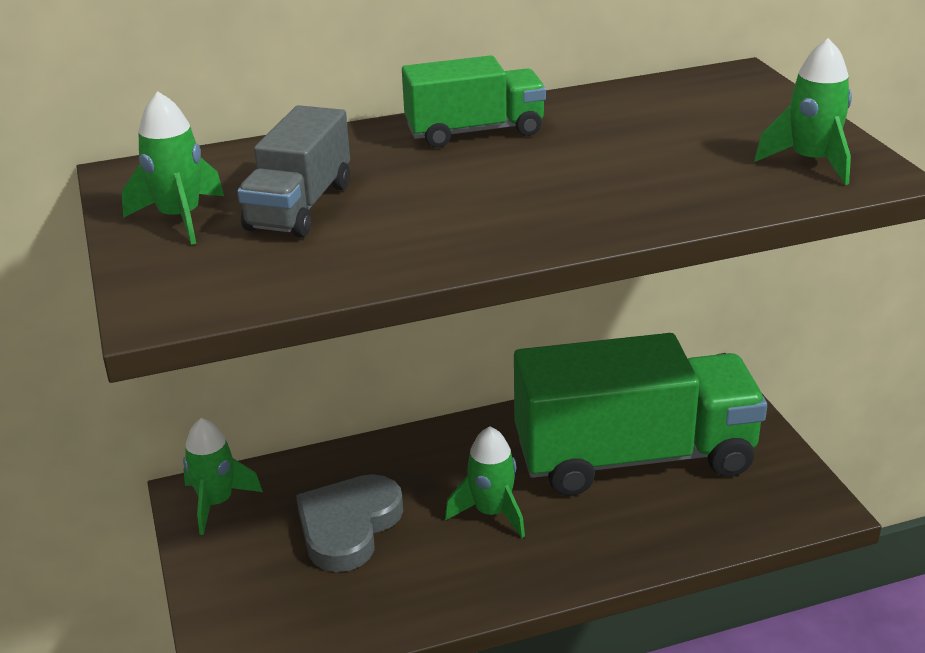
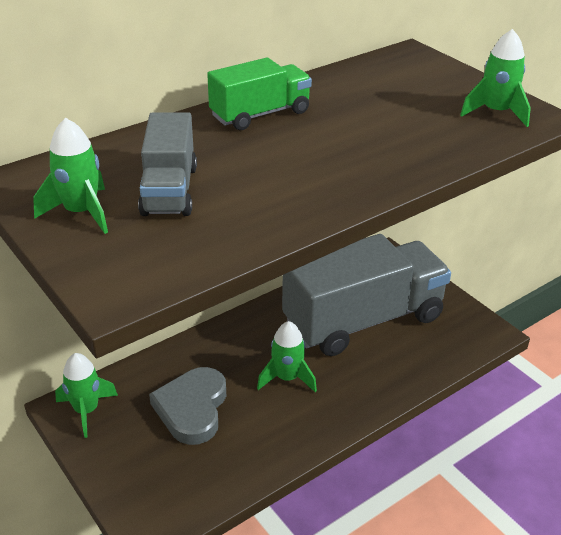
camera: 20 degrees left, 5 degrees up
green truck [514,333,767,496] -> grey truck [282,234,451,356]

